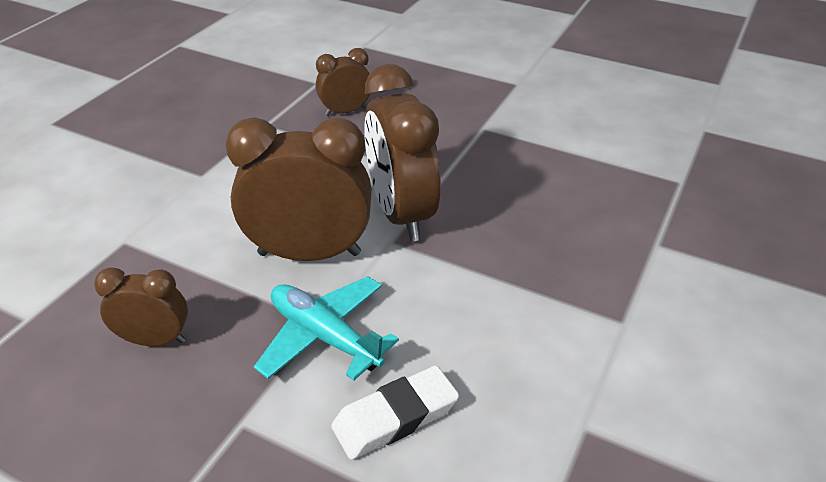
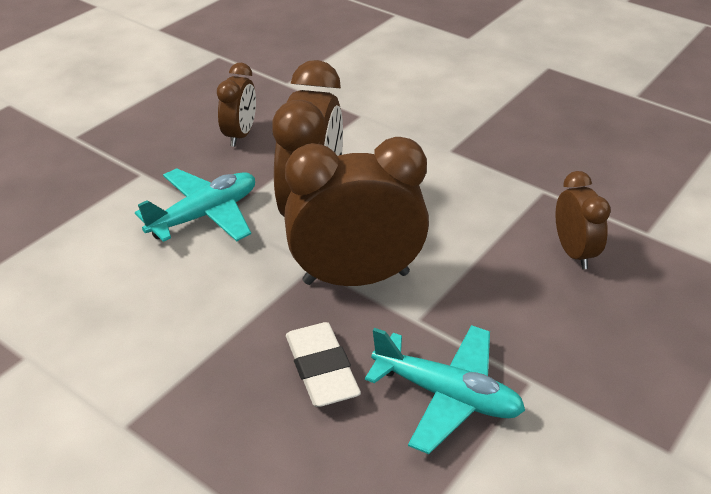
camera: 100 degrees right, 0 degrees up
white eraser [331,365,459,460] -> white eraser moved to [286,322,361,407]
none -> turquoise plane [365,325,525,454]

